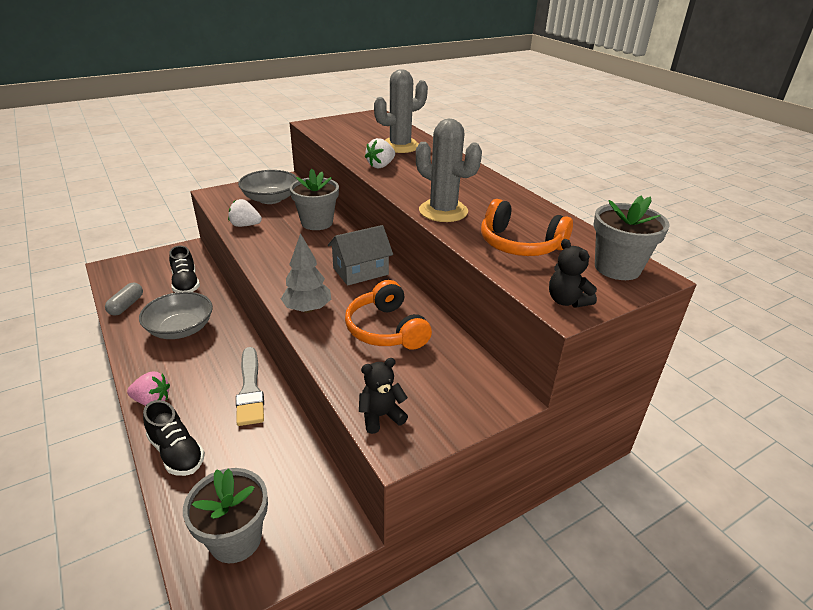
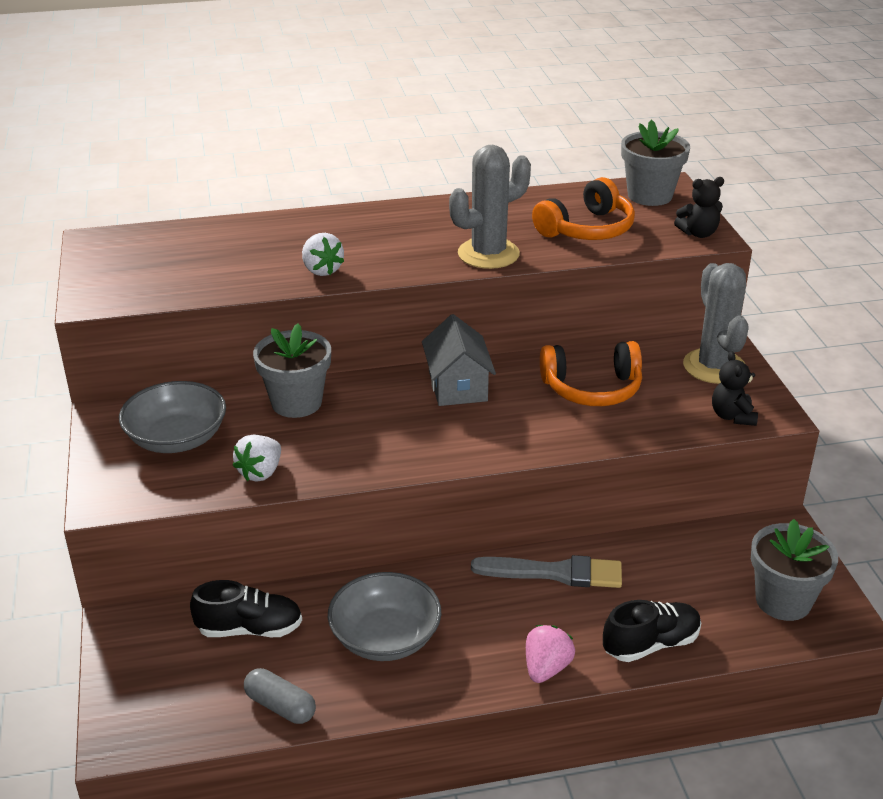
camera: 70 degrees left, 0 degrees up
grey tree [281,233,331,313] -> none
grey cactus [374,69,428,153] -> grey cactus moved to [683,263,749,384]

